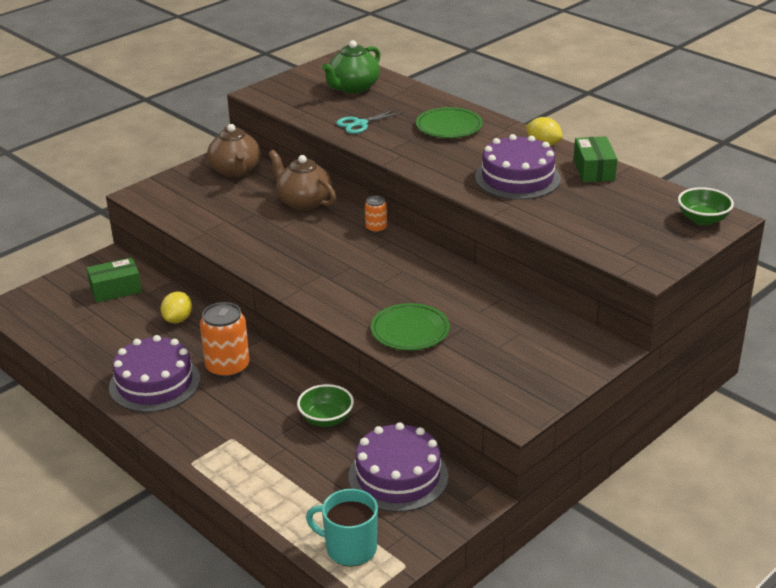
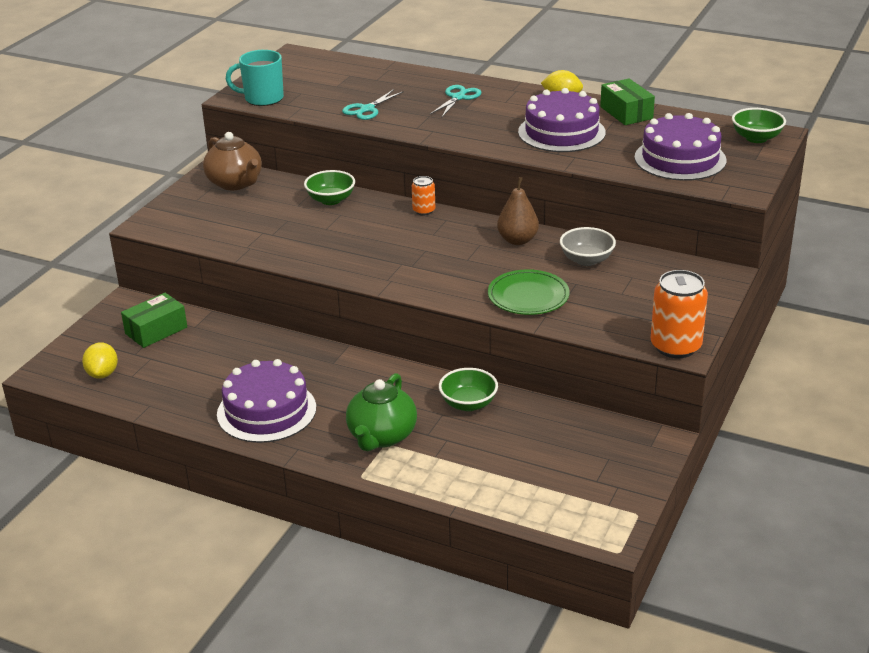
camera: 20 degrees left, 0 degrees up
yellow lemon [161,292,192,323] -> yellow lemon moved to [82,342,118,379]
orange can [200,302,250,378] -> orange can moved to [651,270,708,358]
brown teapot [268,150,336,211] -> green bowl [304,170,355,205]
turquoise mug [306,489,378,567] -> turquoise mug moved to [226,50,284,106]
green teapot [322,40,380,94] -> green teapot moved to [346,373,417,451]
purple cake [348,422,448,512] -> purple cake moved to [634,113,727,181]
green plate [416,107,483,138] -> turquoise scissors [430,85,481,117]
none -> brown pear [497,177,539,245]
none -> grey bowl [560,227,616,266]

